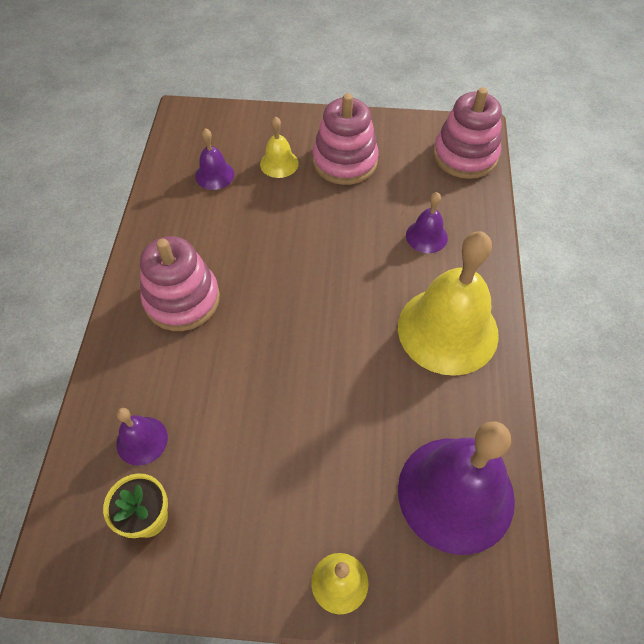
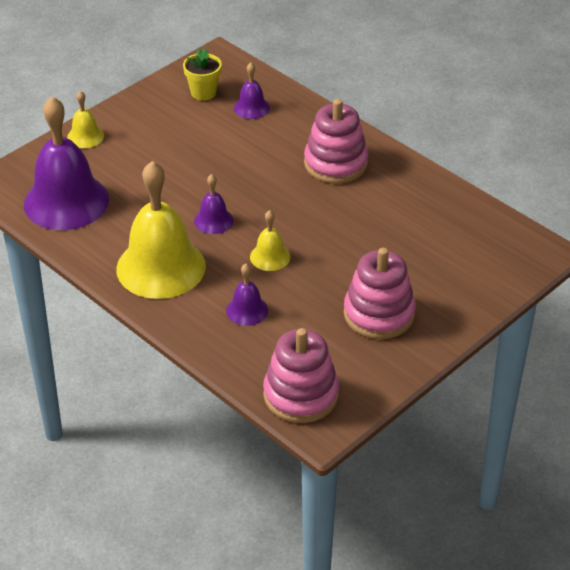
camera: 130 degrees right, 15 degrees down
purple bell [195,128,235,190] -> purple bell moved to [194,174,233,234]
yellow bell [260,116,299,178] -> yellow bell moved to [250,210,290,271]

